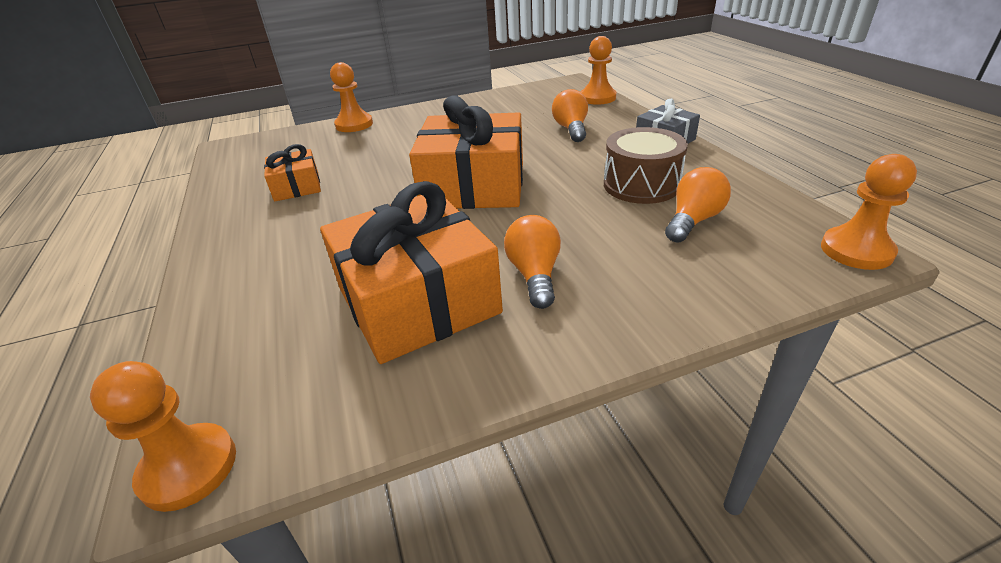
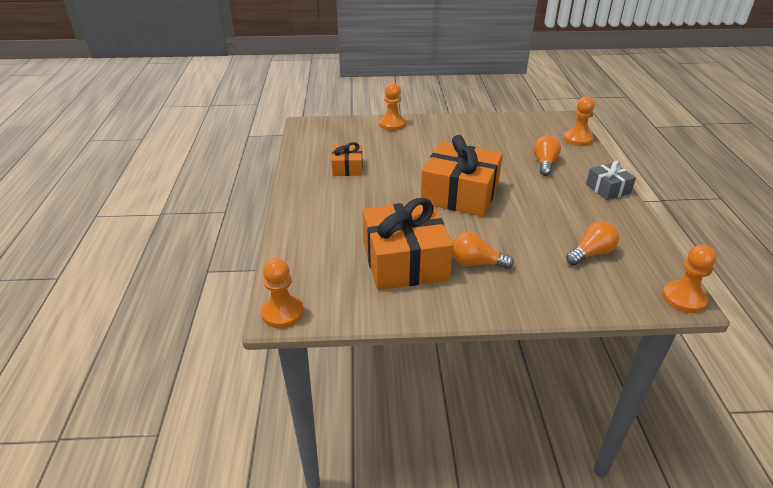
camera: 15 degrees right, 0 degrees up
orange light bulb [504,215,561,309] -> orange light bulb turned 90 degrees counterclockwise [452,232,514,269]
brown drum [604,127,688,204] -> none

